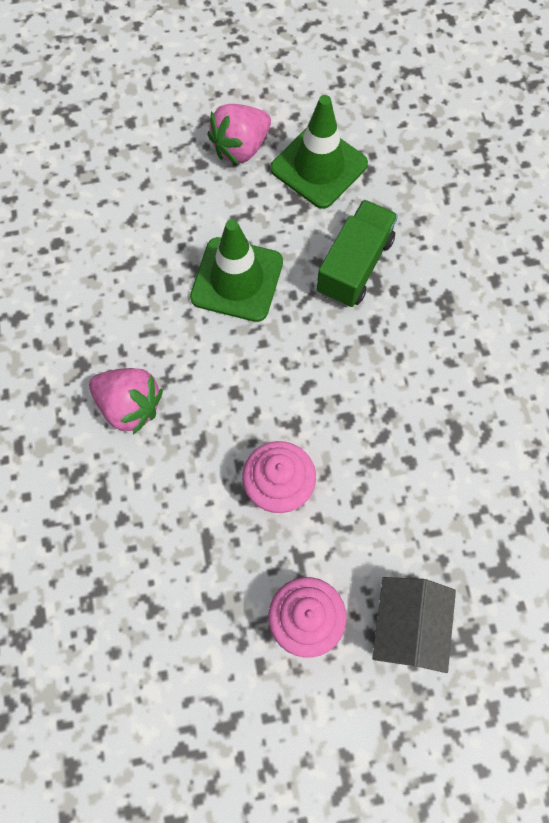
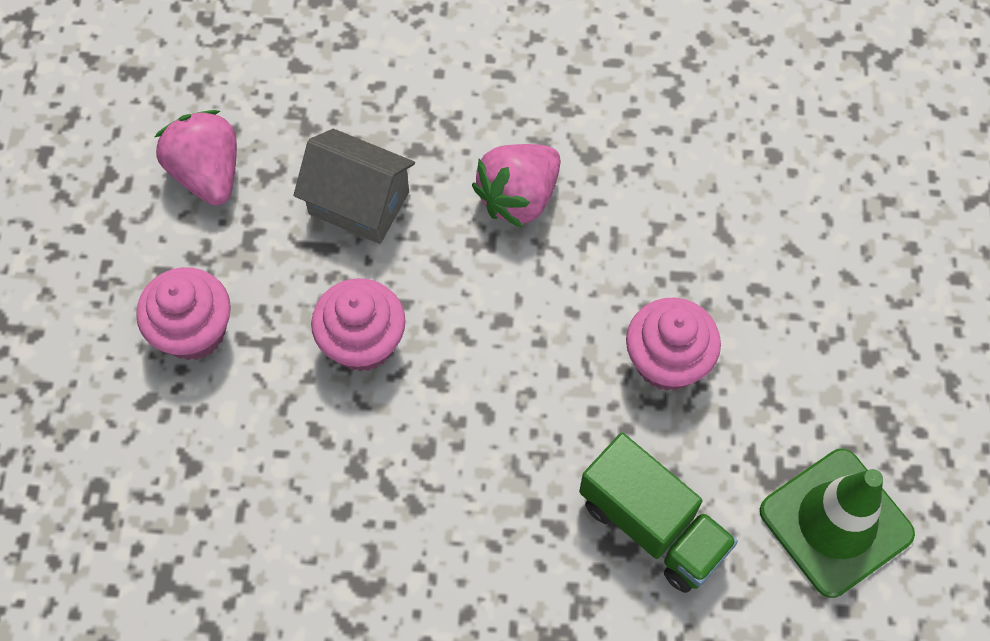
camera: 105 degrees right, 5 degrees down
green traffic cone [190,219,283,322] -> pink cupcake [626,297,721,391]
pink strawberry [208,104,271,165] -> pink strawberry moved to [155,110,237,205]
grey house [372,577,456,673] -> grey house moved to [294,129,415,244]

